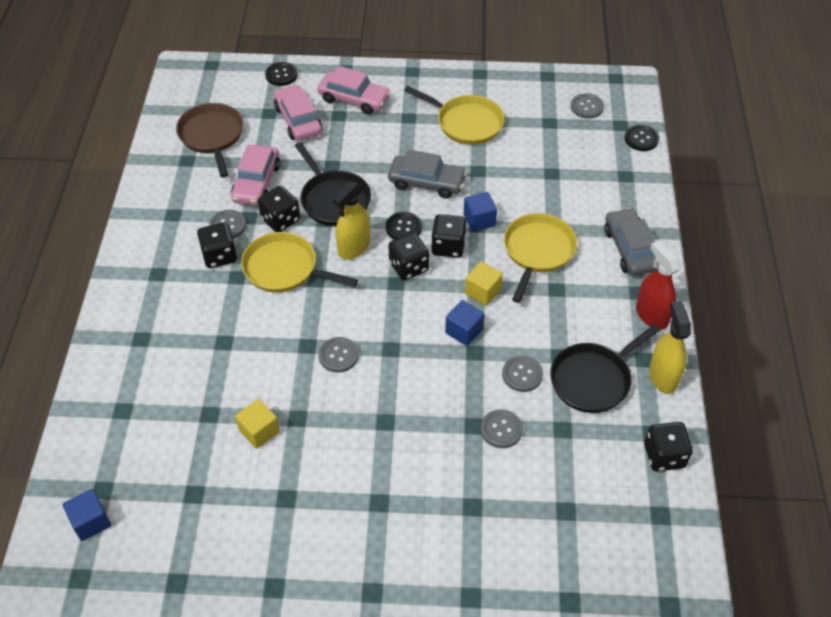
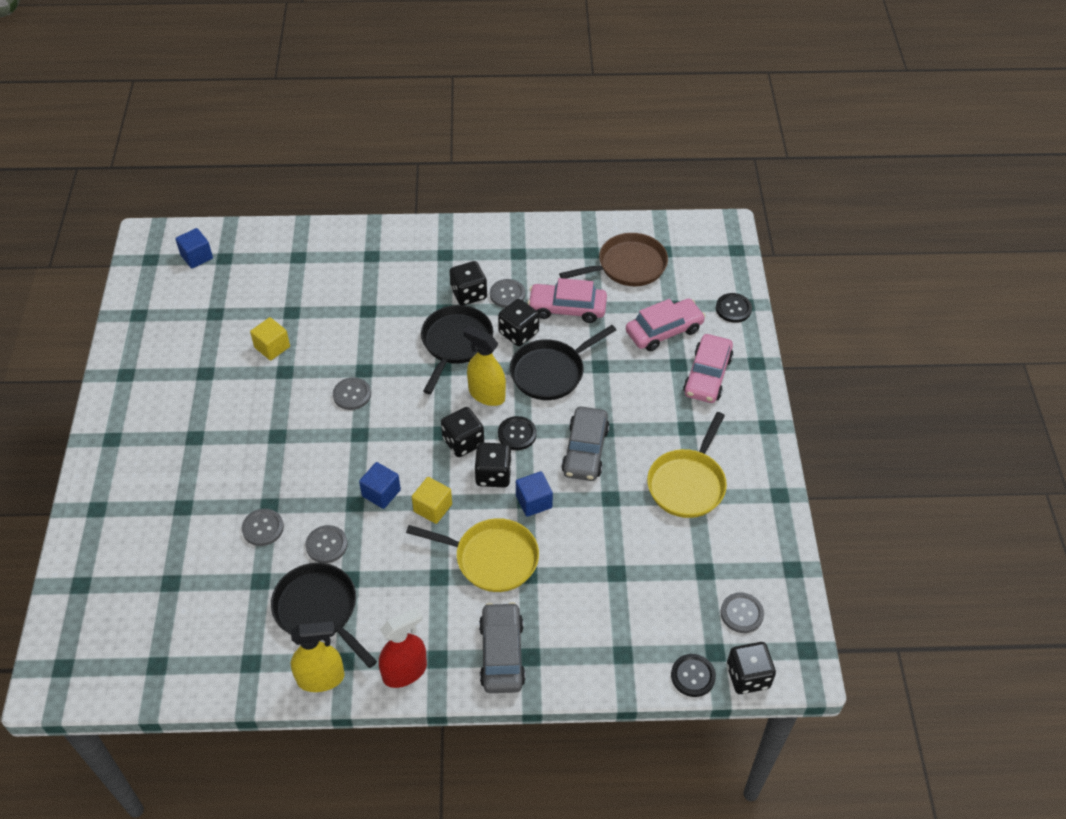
camera: 85 degrees right, 0 degrees up
yellow pan [241,232,358,293] -> black pan [421,305,493,394]
grey car [604,208,659,276] -> grey car turned 75 degrees counterclockwise [479,602,526,693]
black dice [644,422,693,471] -> black dice moved to [727,642,776,694]

